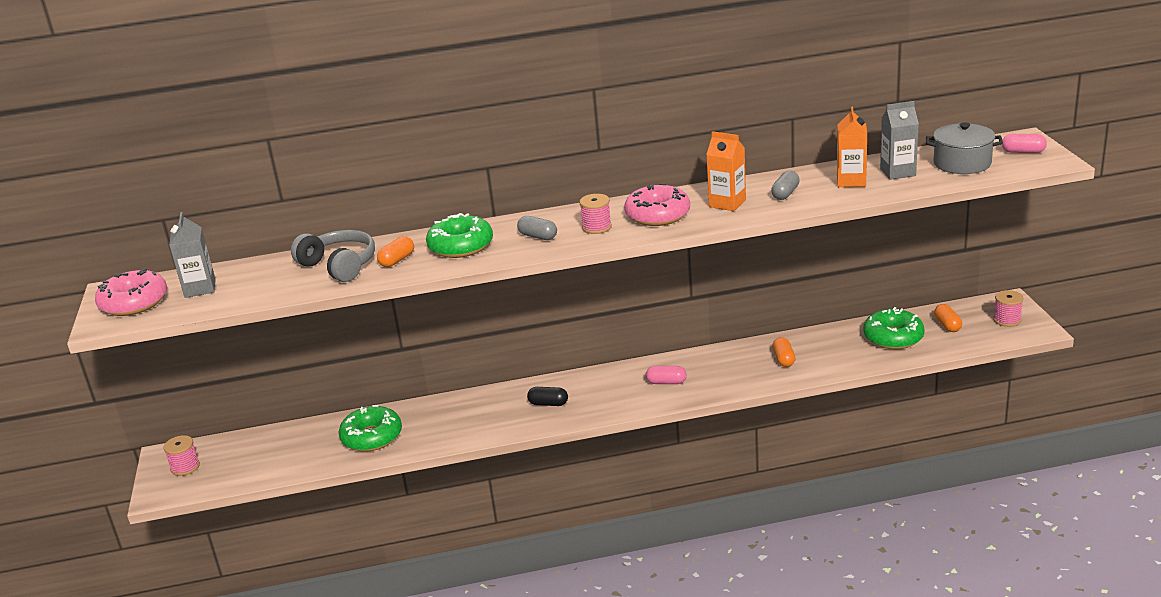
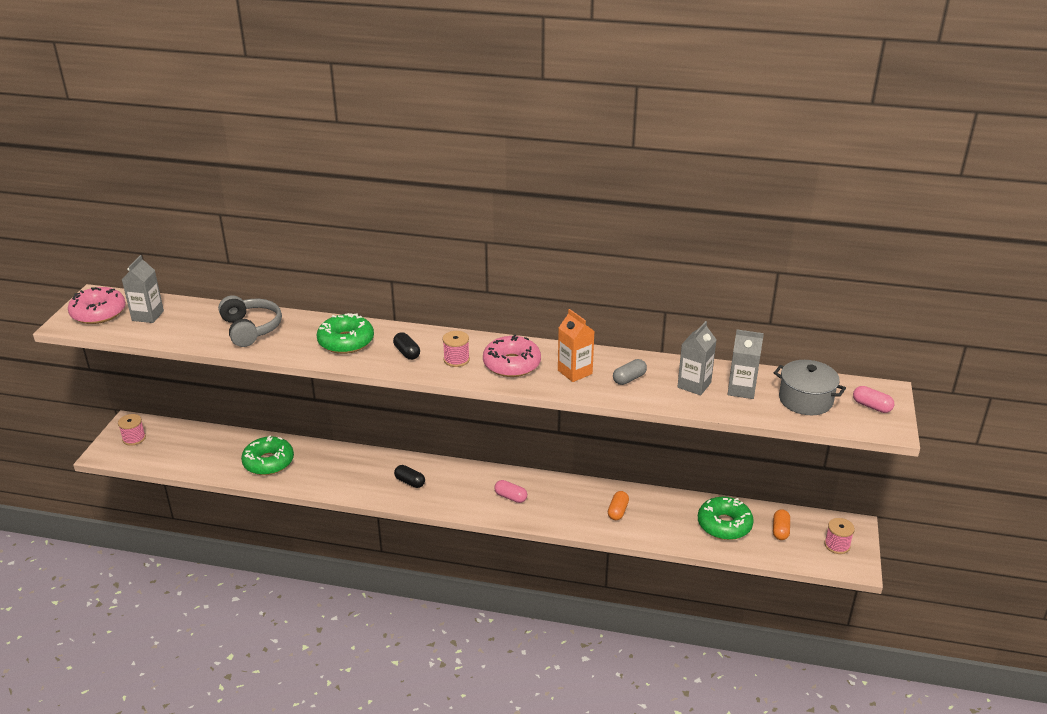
camera: 20 degrees right, 5 degrees up
orange capsule [377,236,414,267] -> none
grey capsule [517,216,557,240] -> black capsule [393,332,420,360]
orange carton [837,106,867,187] -> grey carton [678,321,717,395]

